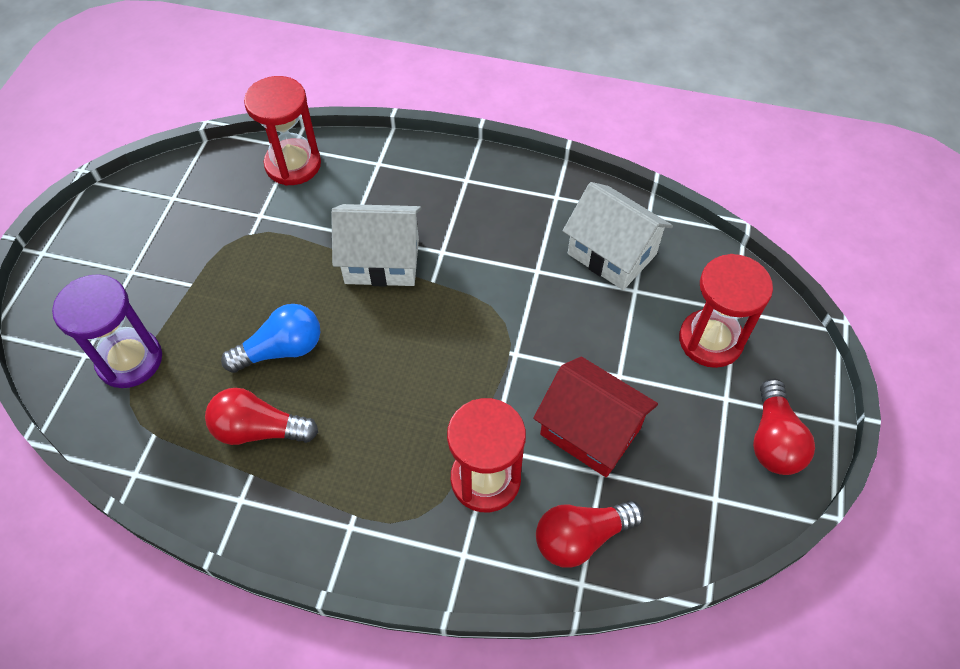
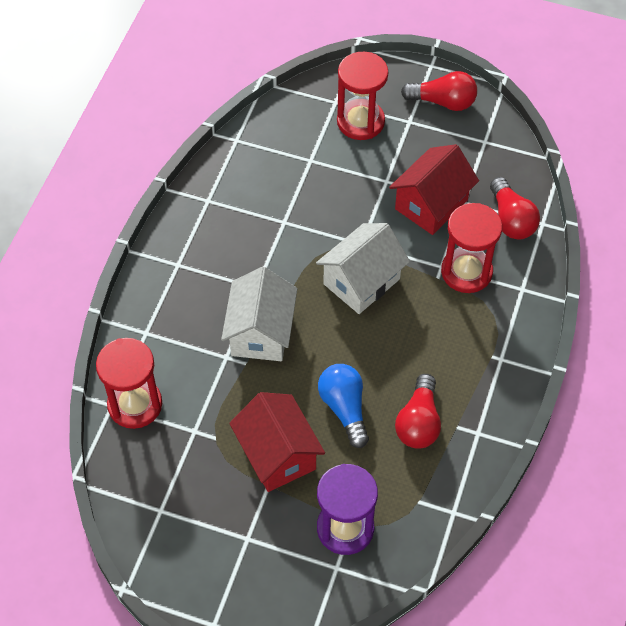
camera: 85 degrees left, 0 degrees up
white house [563,182,673,290] -> white house moved to [316,223,410,314]
none -> red house [229,392,325,492]

